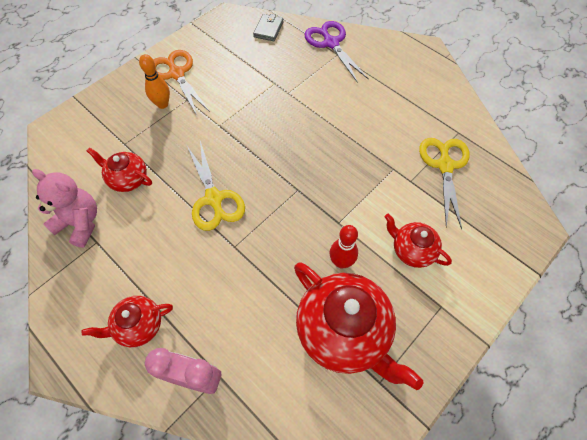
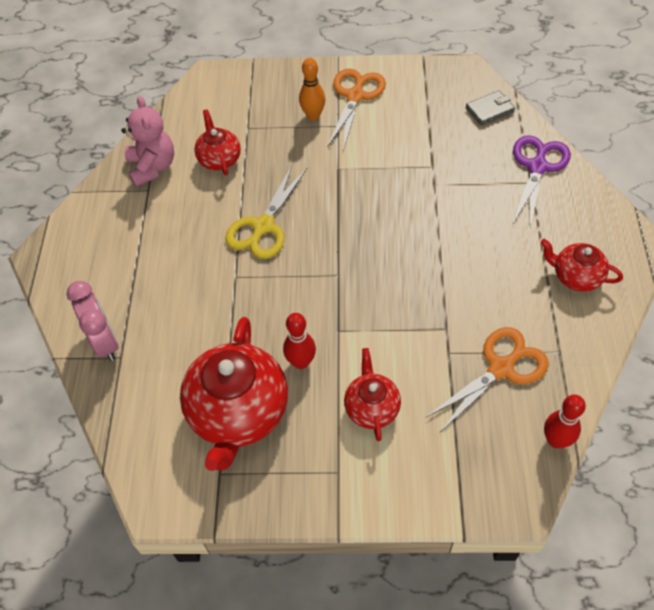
camera: 50 degrees right, 5 degrees down
red teapot [82,296,173,347] -> red teapot moved to [540,239,623,292]
yellow scissors [419,138,470,229] -> orange scissors [426,327,549,432]
none -> red bowling pin [544,395,586,448]

